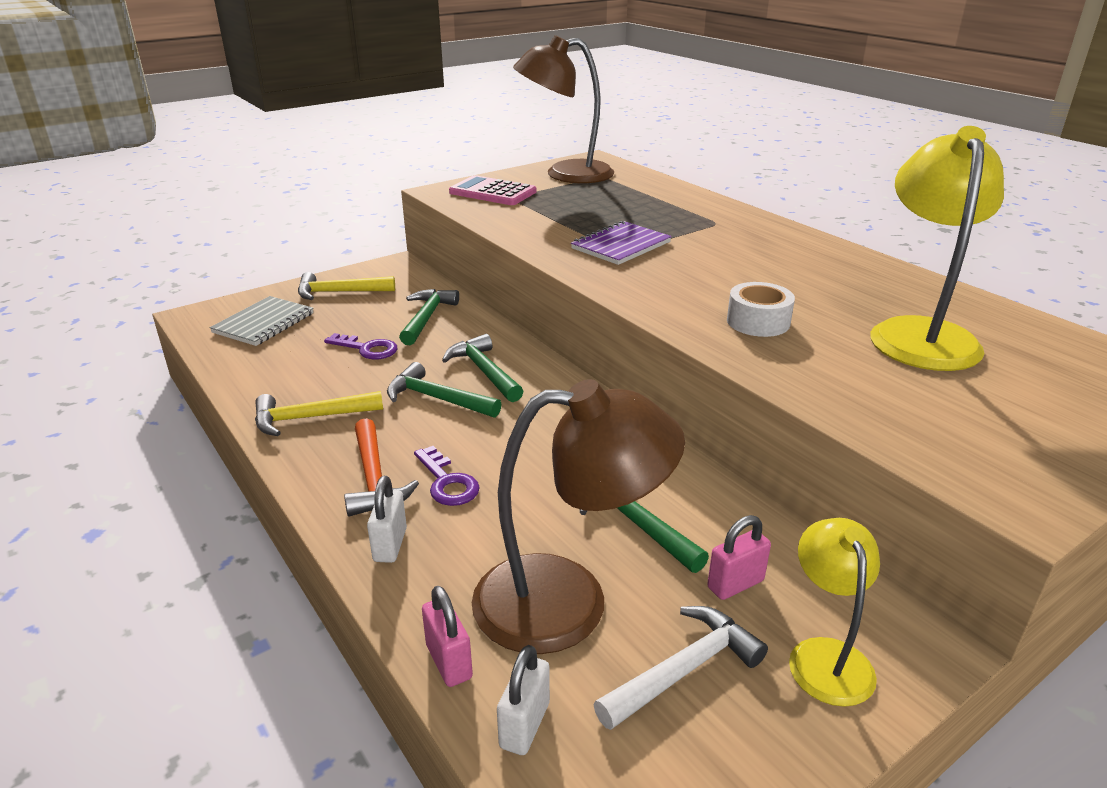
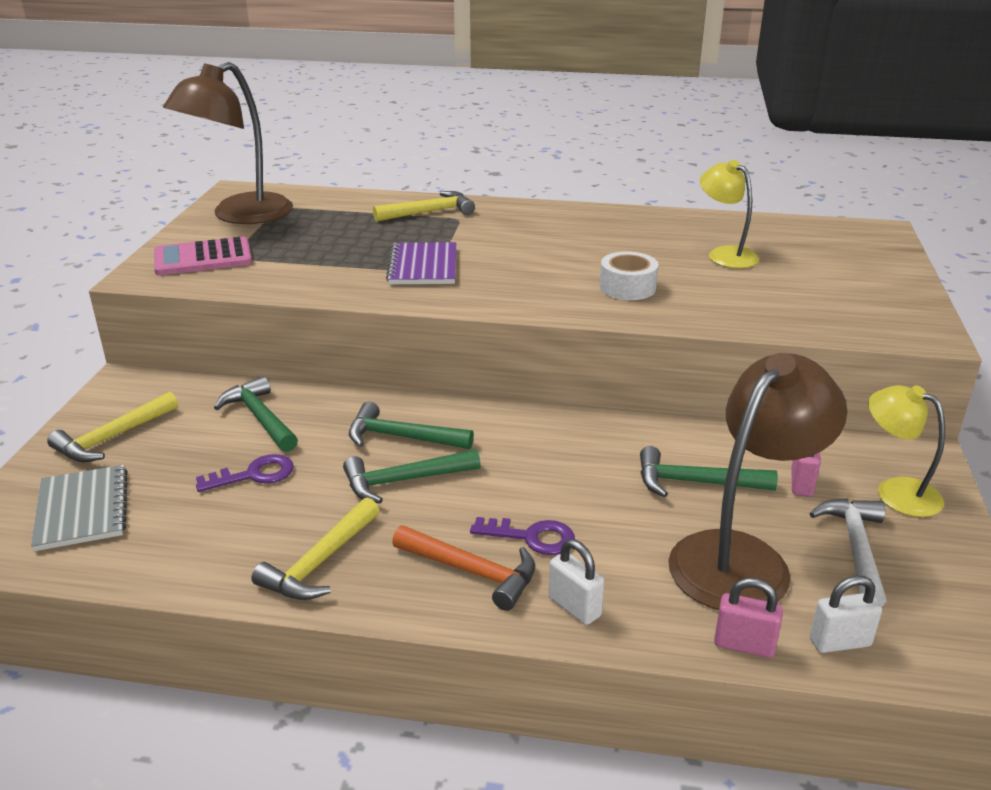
camera: 45 degrees left, 0 degrees up
white padlock [497,645,550,755] -> white padlock turned 75 degrees counterclockwise [810,576,882,653]
yellow lamp [871,126,1004,371] -> yellow lamp [700,160,759,268], size x0.58
none -> yellow hammer [373,191,475,222]

